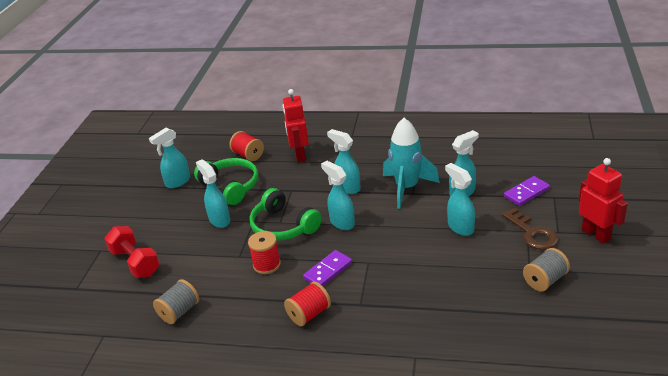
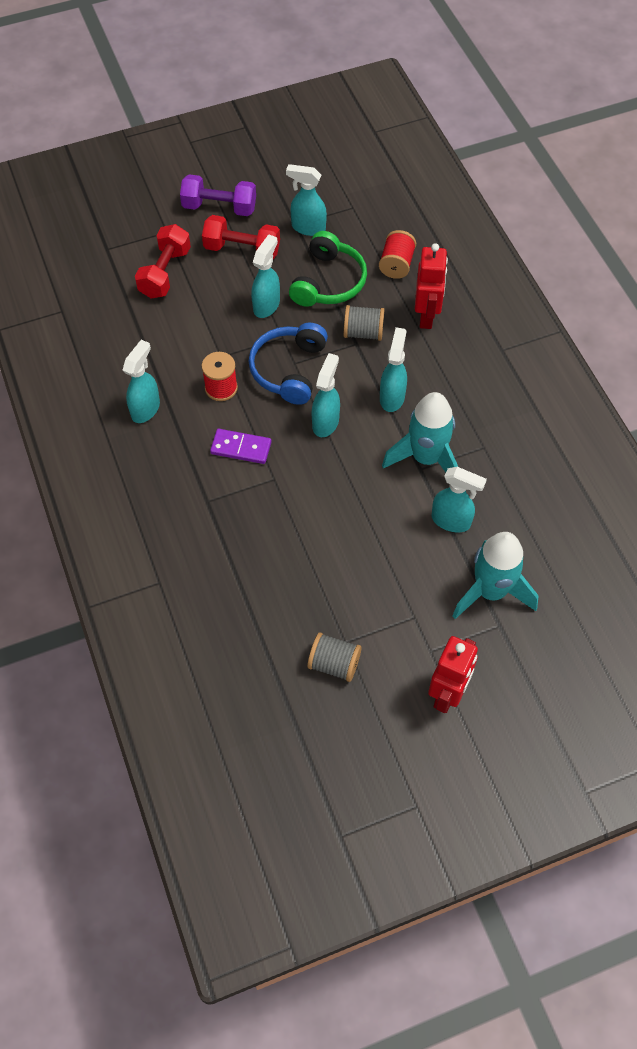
camera: 55 degrees right, 25 degrees up
grey spool [153,279,199,324] -> grey spool moved to [344,305,384,341]
green headphones [249,188,322,240] -> blue headphones [248,323,328,405]
red robot [283,89,309,162] -> red robot turned 135 degrees clockwise [415,243,448,329]
red spool [284,281,331,326] -> none
turquoise spray bottle [445,163,475,236] -> turquoise spray bottle moved to [123,340,160,423]
brown key [502,208,558,250] -> none
purple domino [504,176,550,206] -> turquoise rocket [452,532,539,619]
none -> purple dumbbell [180,174,256,216]
none -> red dumbbell [202,215,280,259]

